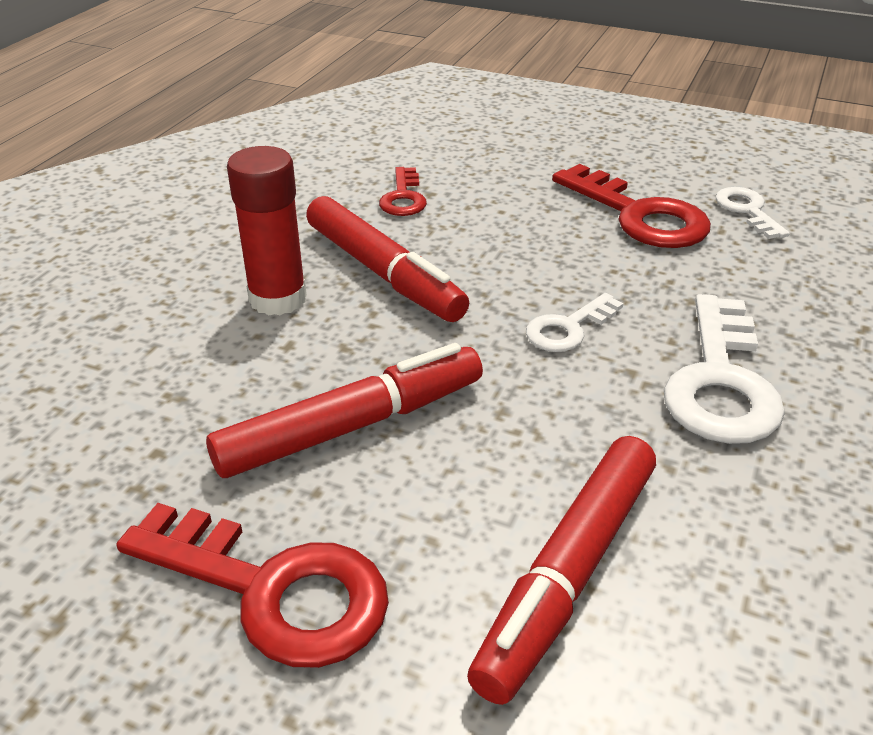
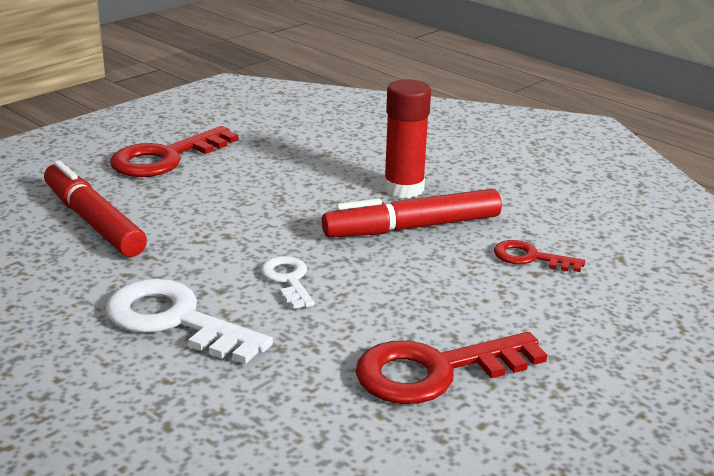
camera: 110 degrees right, 10 degrees down
red marker [206,343,483,478] -> none
white key [715,187,790,239] -> none

